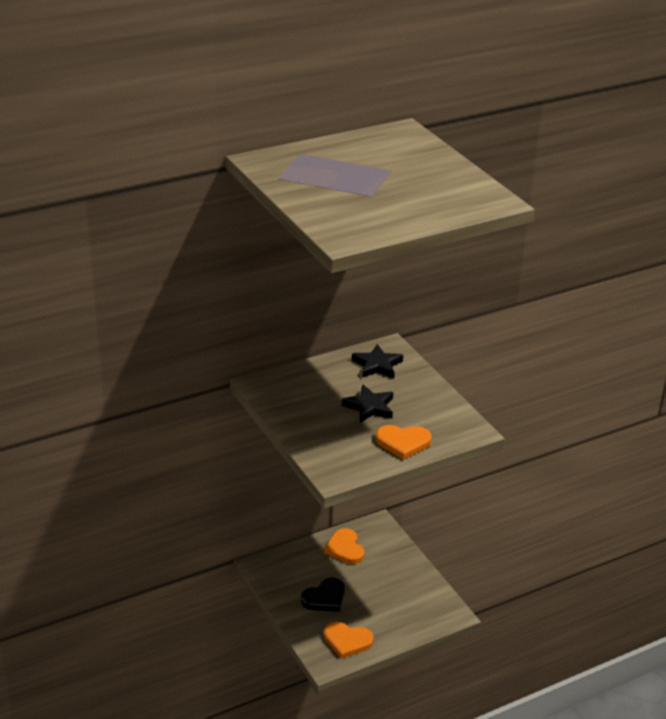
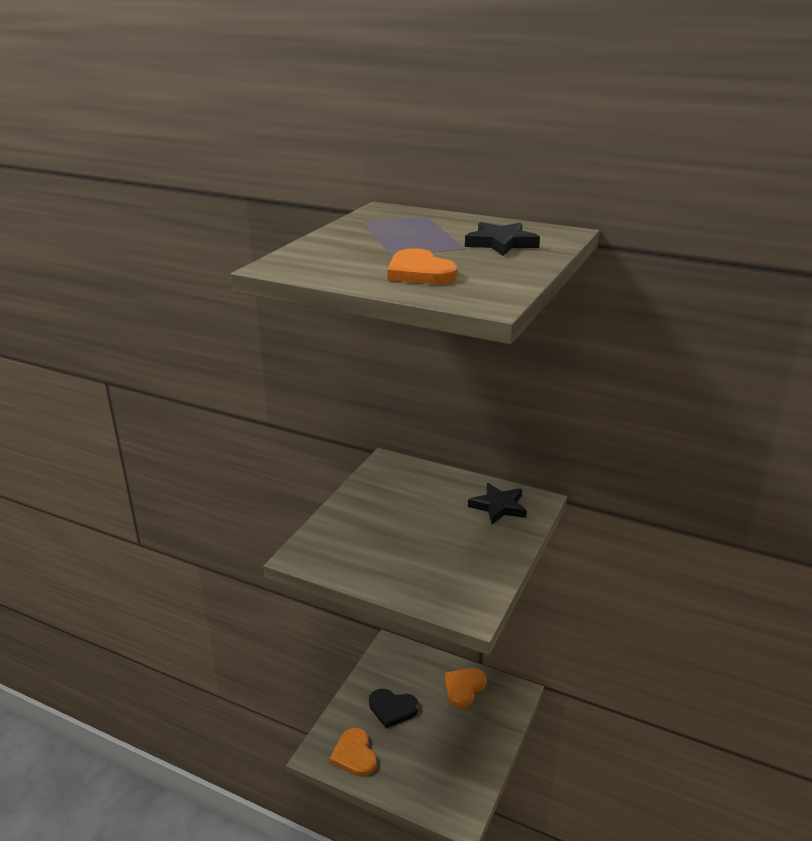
camera: 55 degrees right, 5 degrees down
black star [342,384,393,423] -> black star moved to [465,222,540,256]
orange heart [376,425,432,460] -> orange heart moved to [388,248,457,284]

